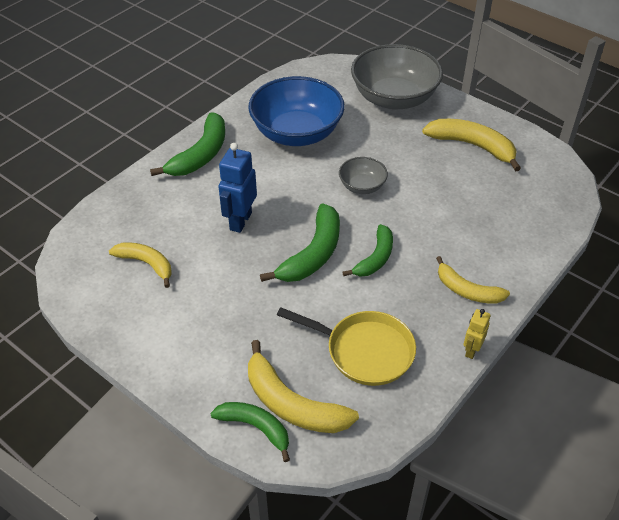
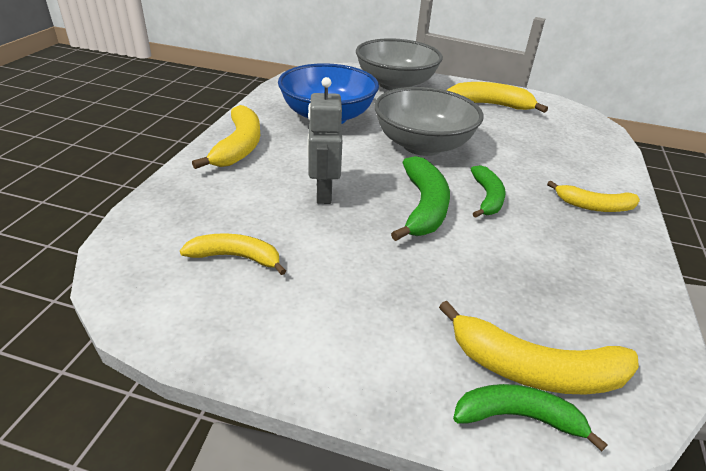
camera: 25 degrees left, 10 degrees down
green banana [150,112,225,176] -> yellow banana [192,105,260,169]
blue robot [218,143,257,233] -> grey robot [308,77,342,204]
yellow pan [277,307,416,386] -> none
grey bowl [339,157,388,194] -> grey bowl [374,87,484,156], size x2.07
yellow robot [463,309,491,359] -> none

